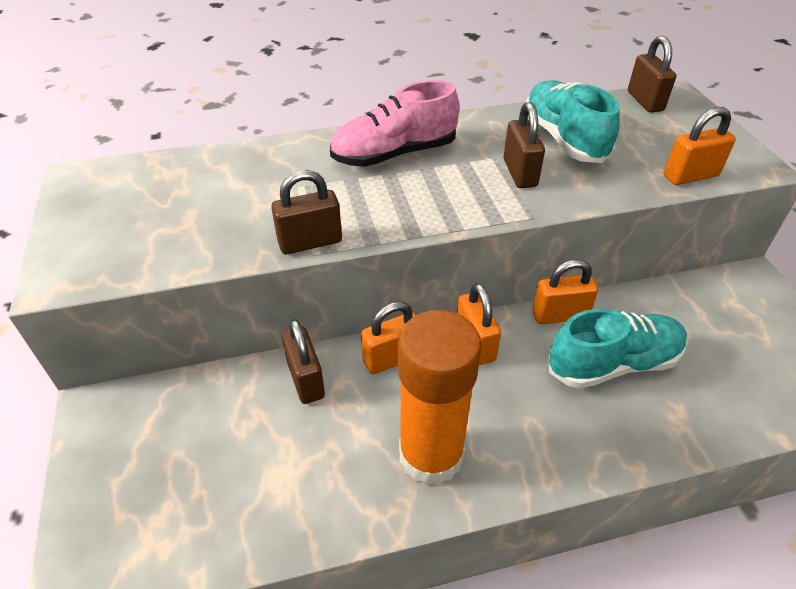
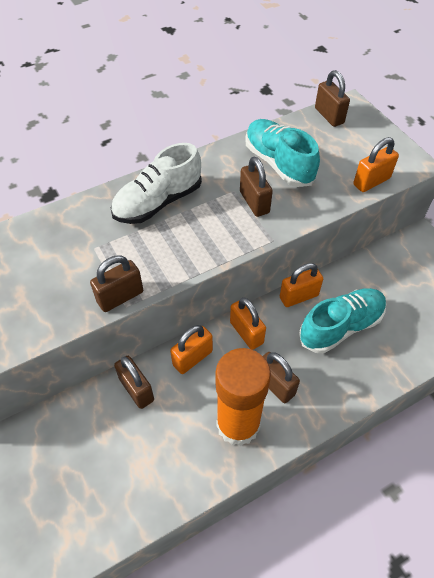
camera: 15 degrees left, 10 degrees up
pink shoe [330,80,459,167] -> white shoe [111,143,202,224]
none -> brown padlock [263,352,300,403]

